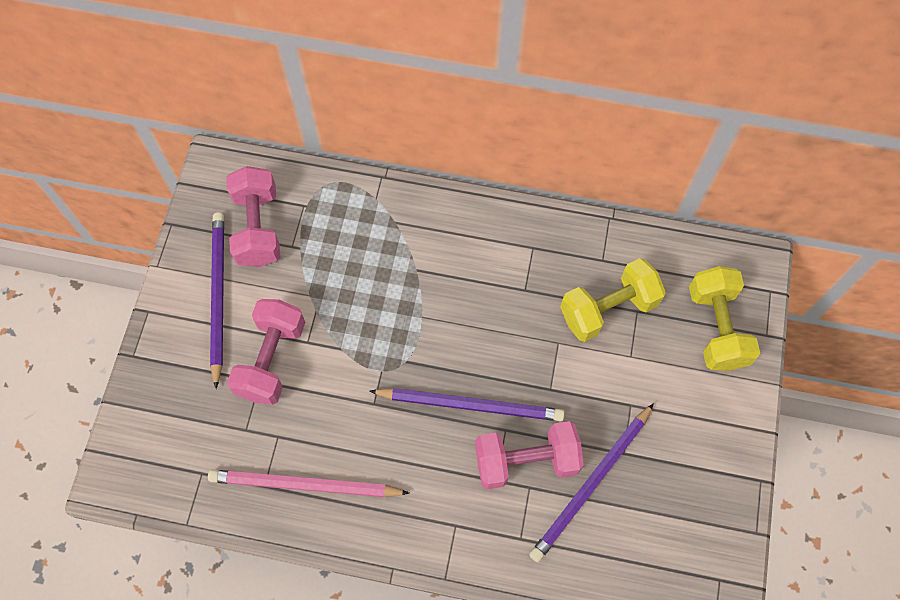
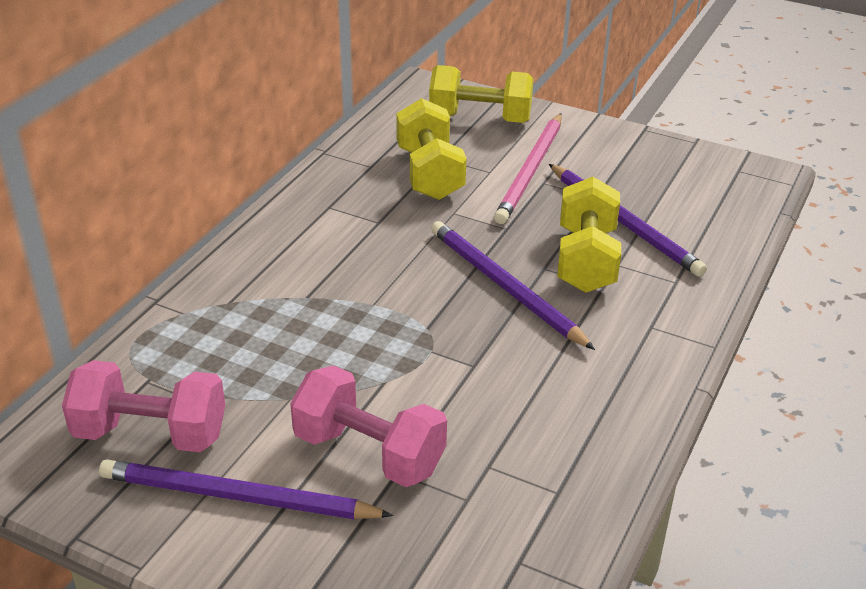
camera: 75 degrees left, 30 degrees down
pink pencil [208,470,409,497] -> pink pencil moved to [494,113,562,224]
purple pencil [370,388,565,421] -> purple pencil turned 60 degrees counterclockwise [431,221,595,350]
pink dumbbell [475,421,584,489] -> yellow dumbbell [557,177,621,293]

